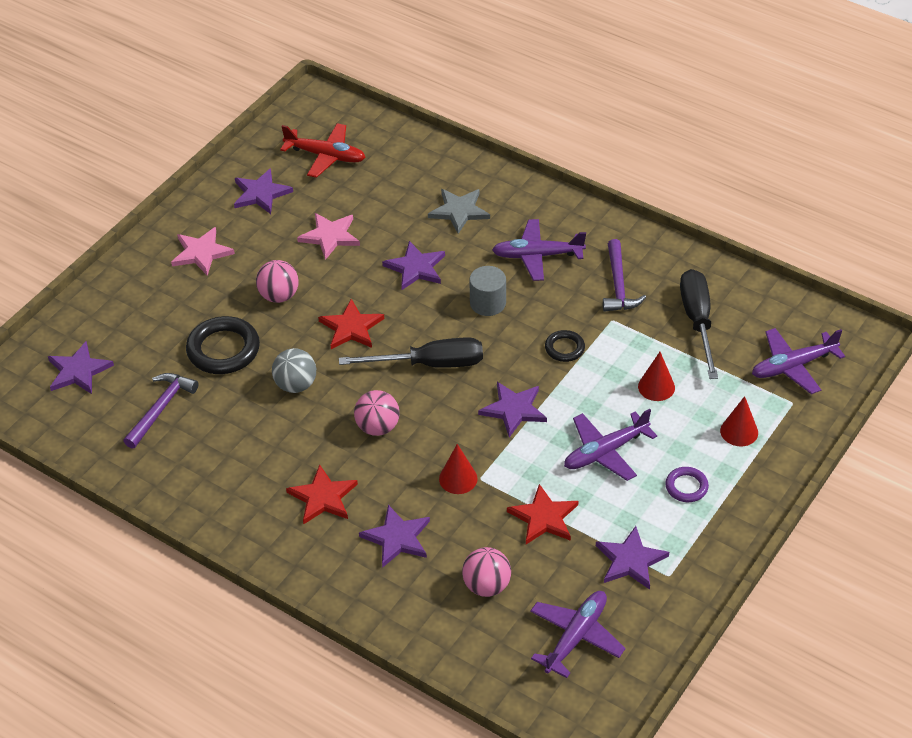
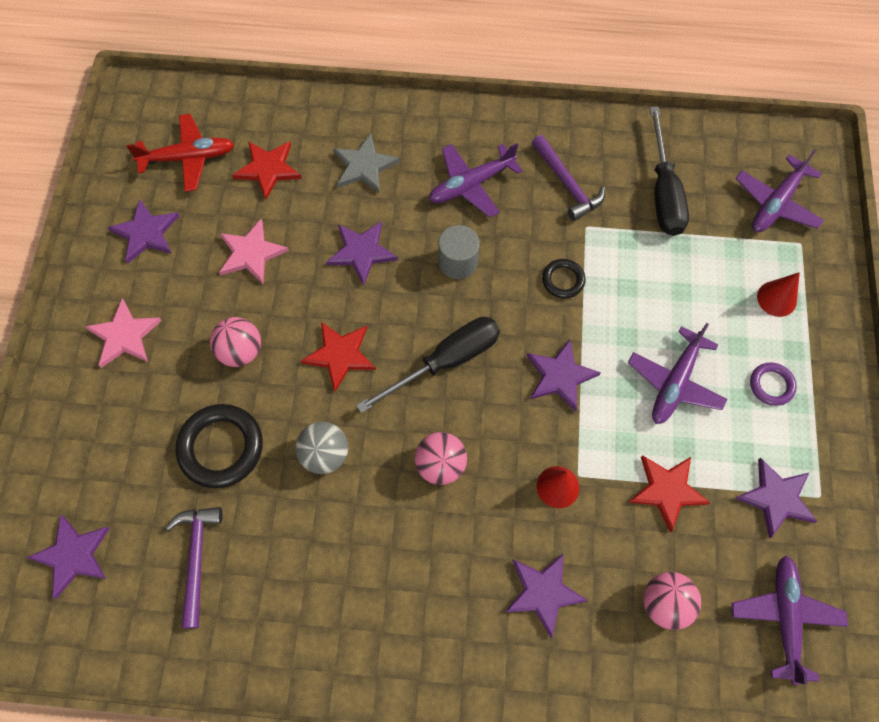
camera: 30 degrees left, 20 degrees up
red star [286,464,358,524] -> red star moved to [232,141,302,199]
red cone [638,352,675,401] -> none
black screwdriver [680,269,718,379] -> black screwdriver turned 150 degrees counterclockwise [650,106,689,236]

